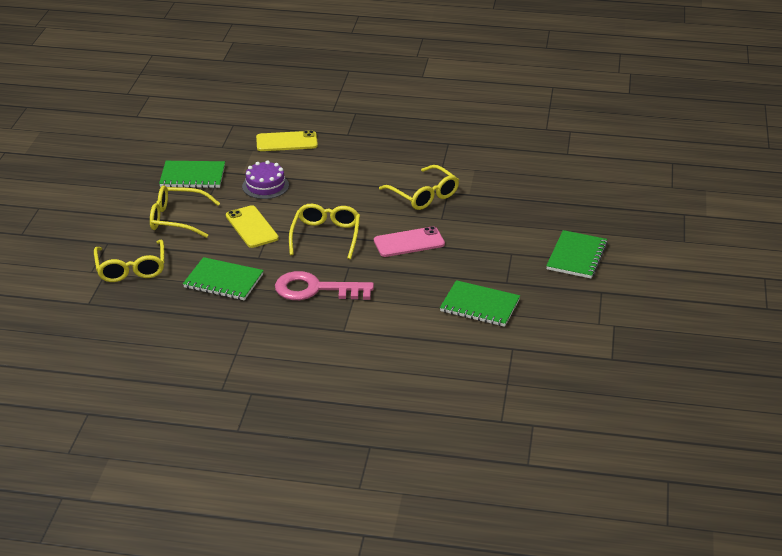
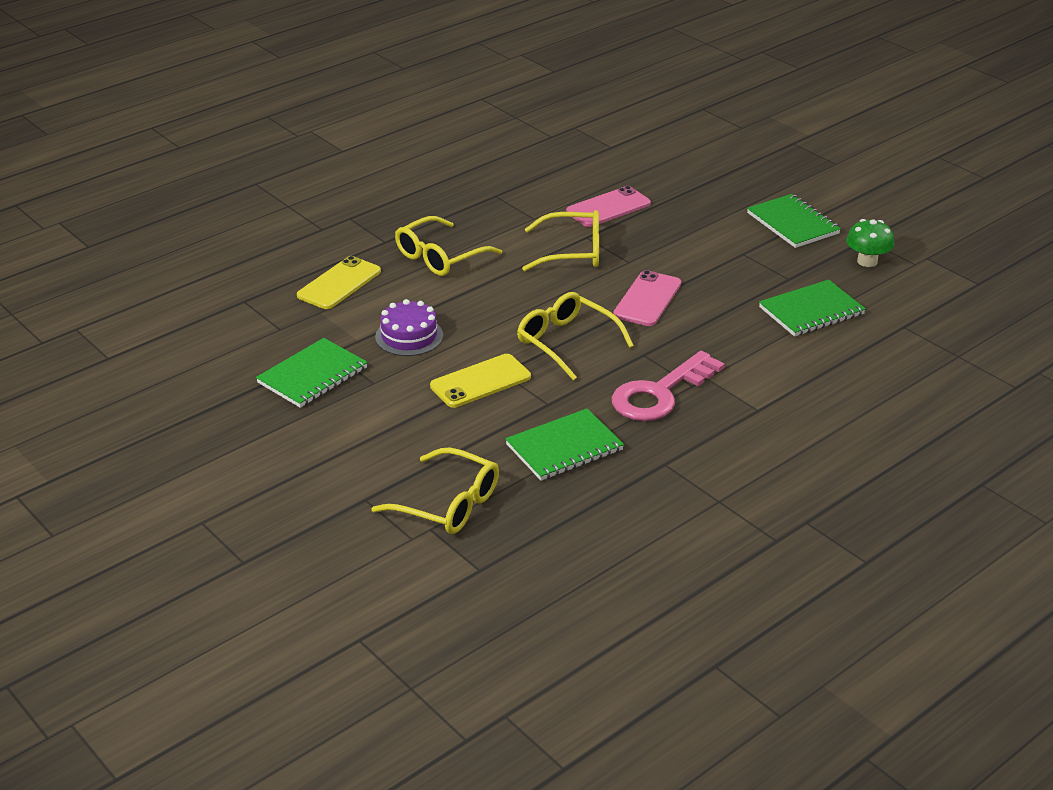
camera: 50 degrees left, 0 degrees up
yellow glasses [150,186,220,238] -> yellow glasses moved to [395,216,502,276]
yellow phone [226,205,279,248] -> yellow phone turned 45 degrees counterclockwise [430,354,531,408]
none -> pink phone [566,186,651,227]
none -> green mushroom [846,219,895,267]

